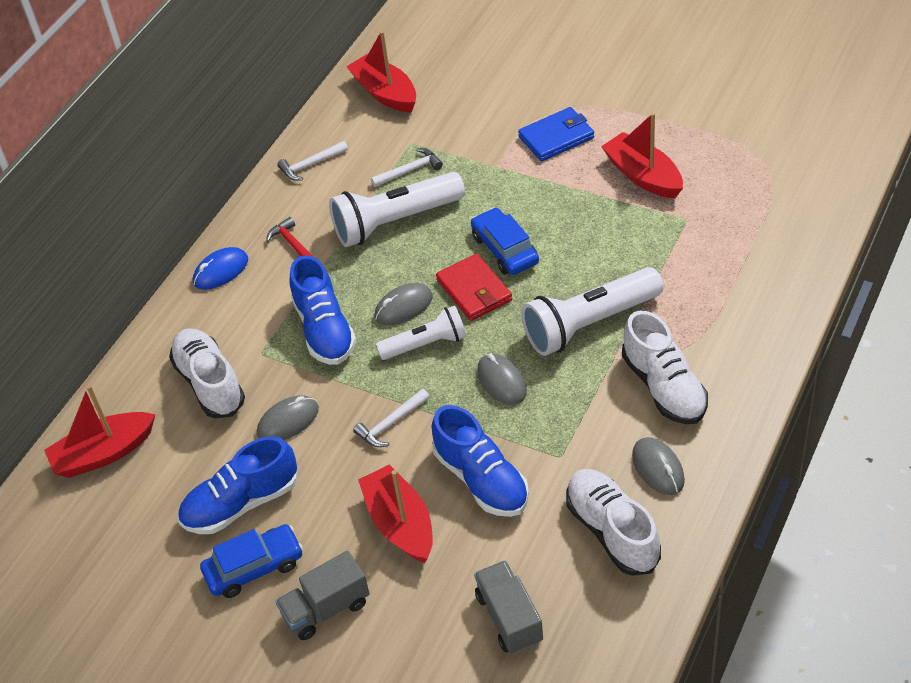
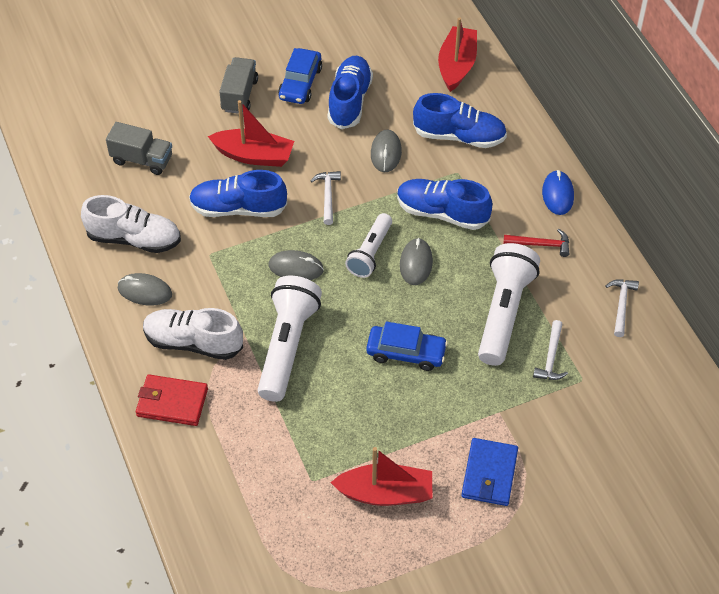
camera: 125 degrees right, 5 degrees up
white shoe [169,328,245,418] -> blue shoe [413,93,507,148]
red boat [346,31,416,113] -> none
red wallet [436,253,512,321] -> red wallet moved to [136,374,208,426]

